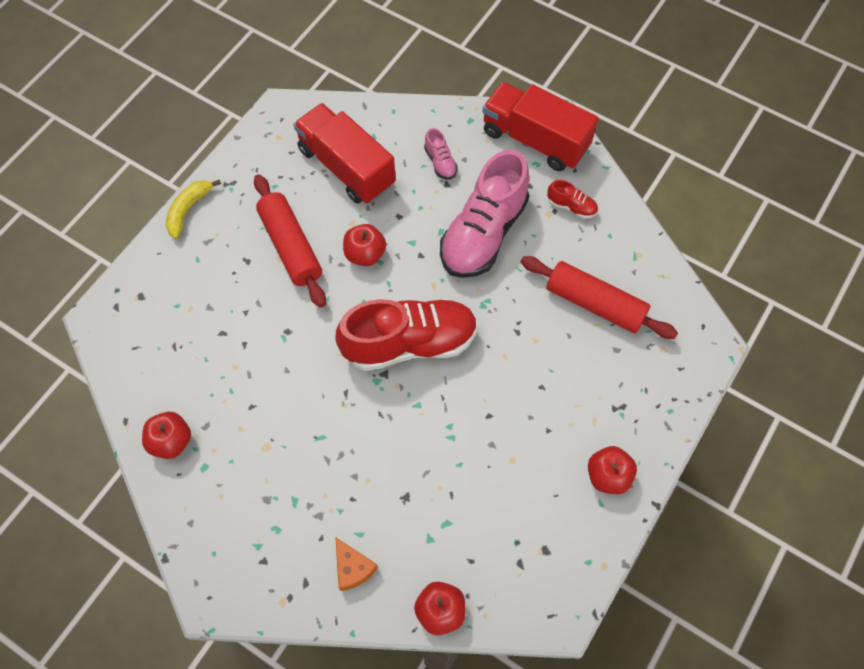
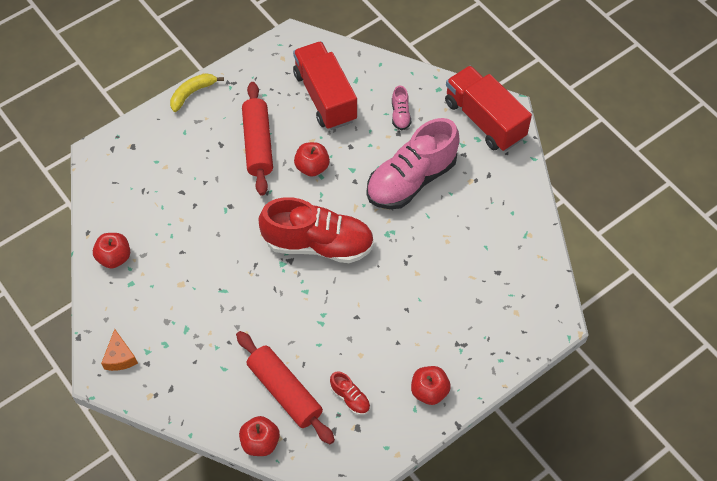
camera: 20 degrees right, 5 degrees down
orange cheese [335,537,378,591] -> orange cheese moved to [101,329,138,371]
red rolling pin [521,256,678,339] -> red rolling pin moved to [236,331,335,444]
red shoe [547,180,598,219] -> red shoe moved to [330,371,370,415]

